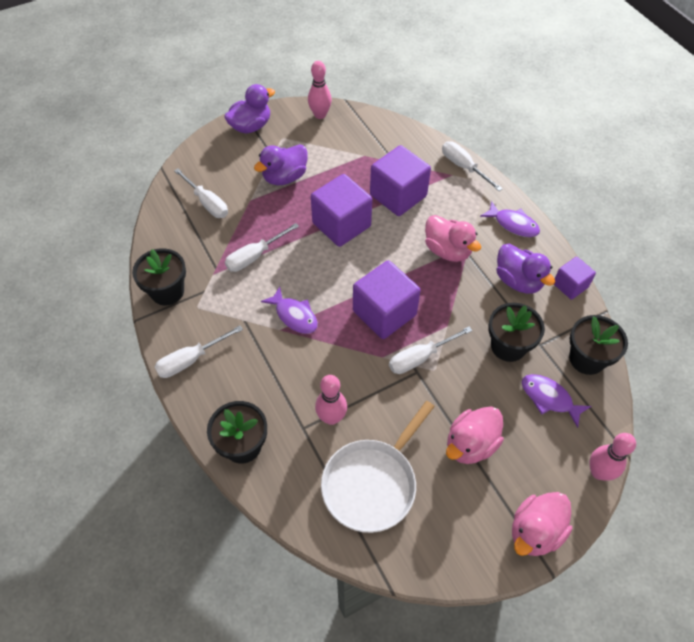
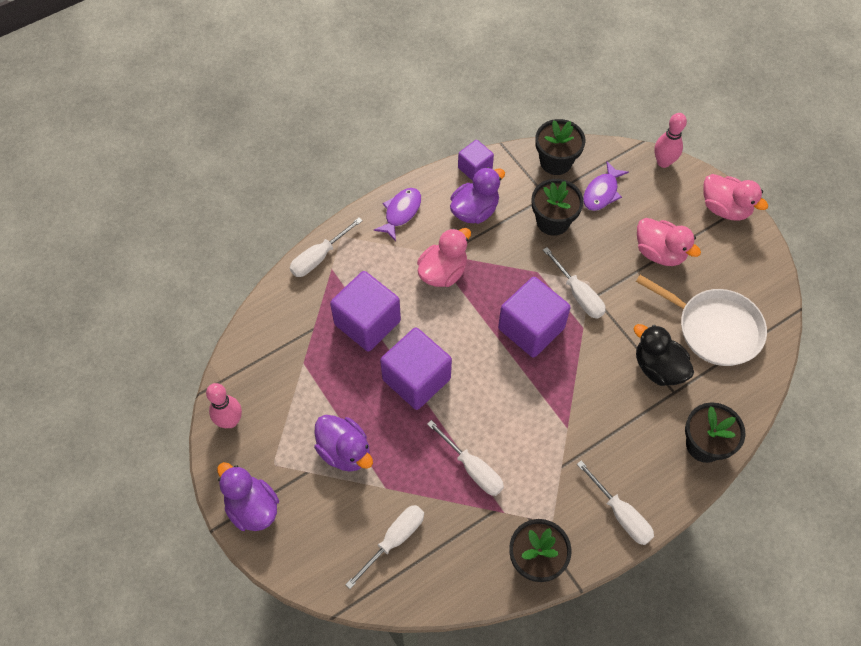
camera: 95 degrees left, 5 degrees up
purple fish [261,287,318,334] -> none
pink bowling pin [315,375,347,425] -> black duck [634,324,694,386]

